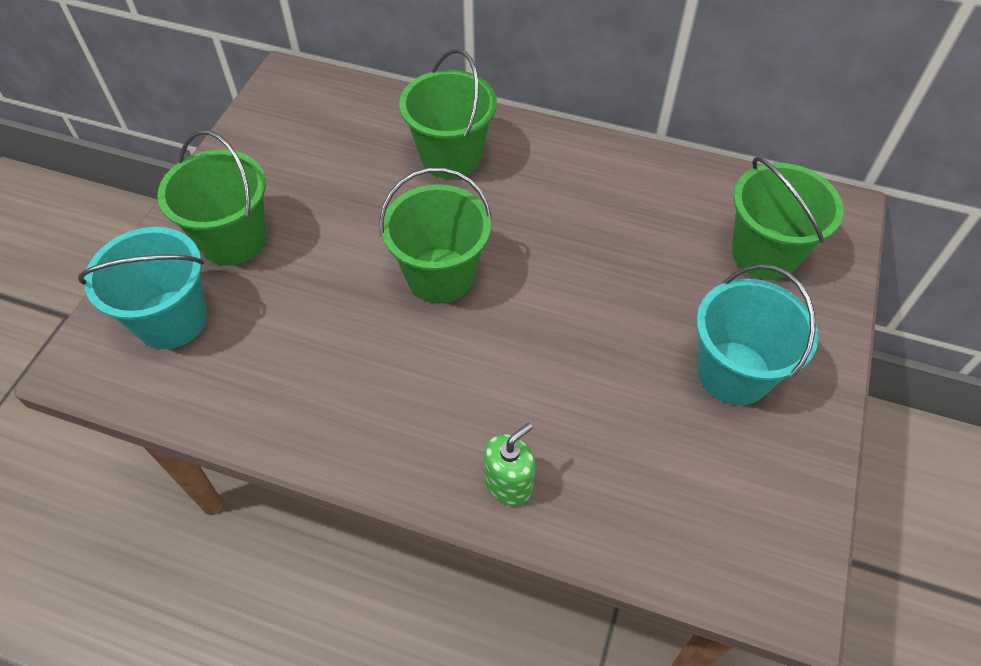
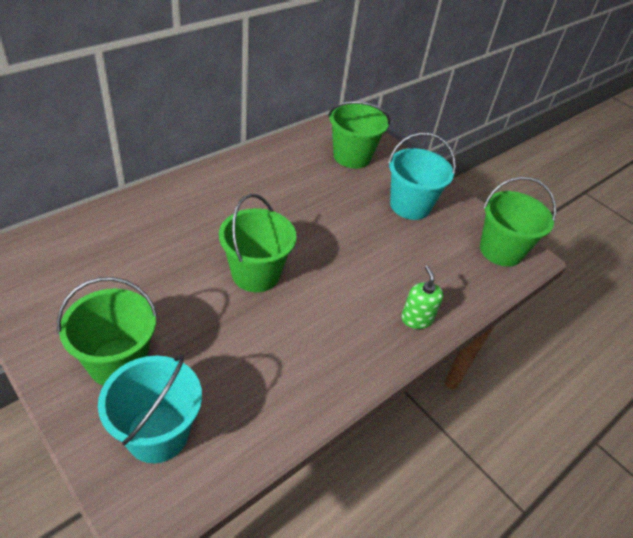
camera: 65 degrees left, 10 degrees down
green bucket [399,49,497,179] -> green bucket moved to [480,177,556,267]

